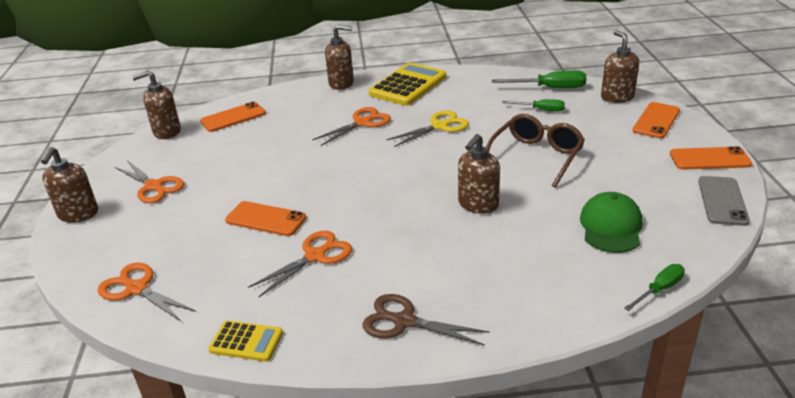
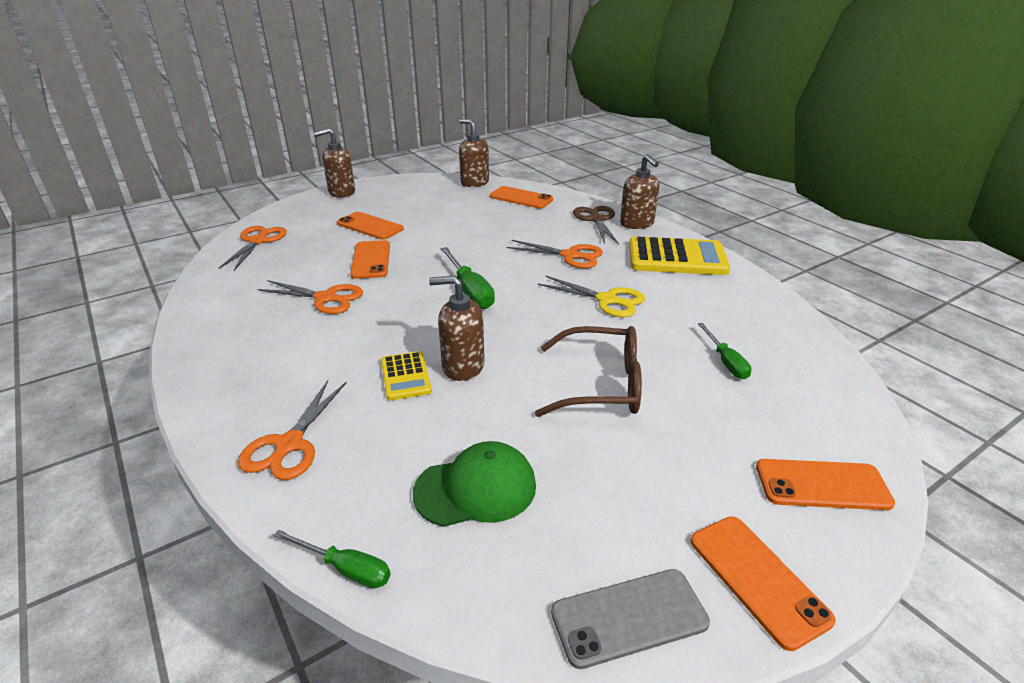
camera: 60 degrees right, 0 degrees up
orange scissors [115,160,184,203] -> orange scissors moved to [238,380,347,480]
yellow calculator [208,320,283,362] -> yellow calculator moved to [381,351,432,400]
brown scissors [363,294,490,346] -> brown scissors moved to [573,206,619,244]
green screwdriver [492,70,586,88] -> green screwdriver moved to [441,247,495,309]
brown soap dispenser [601,30,639,103] -> none
none -> orange phone [337,212,404,240]

